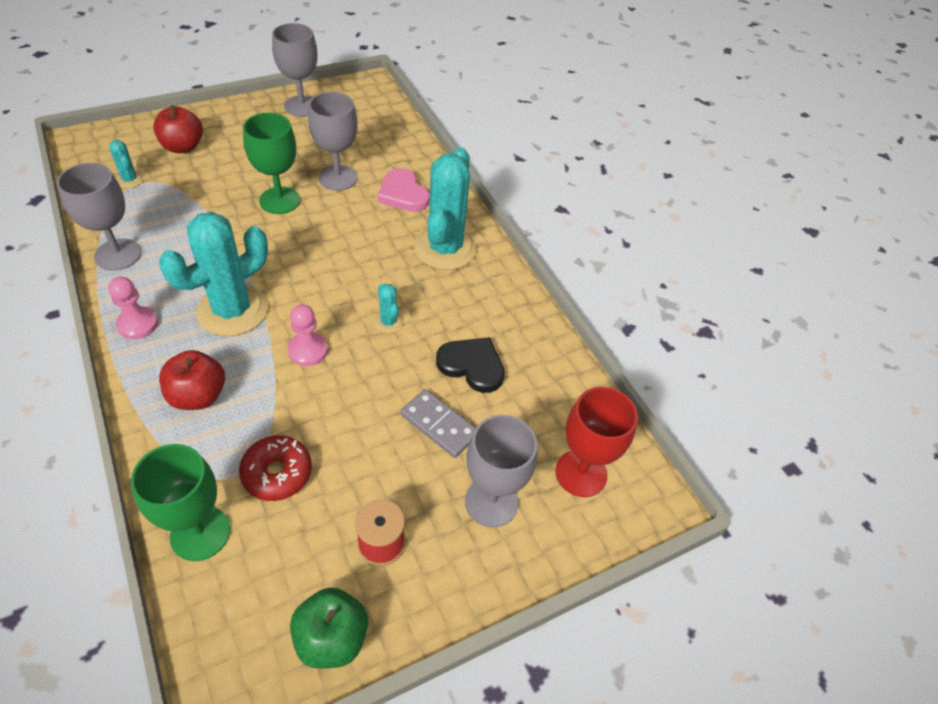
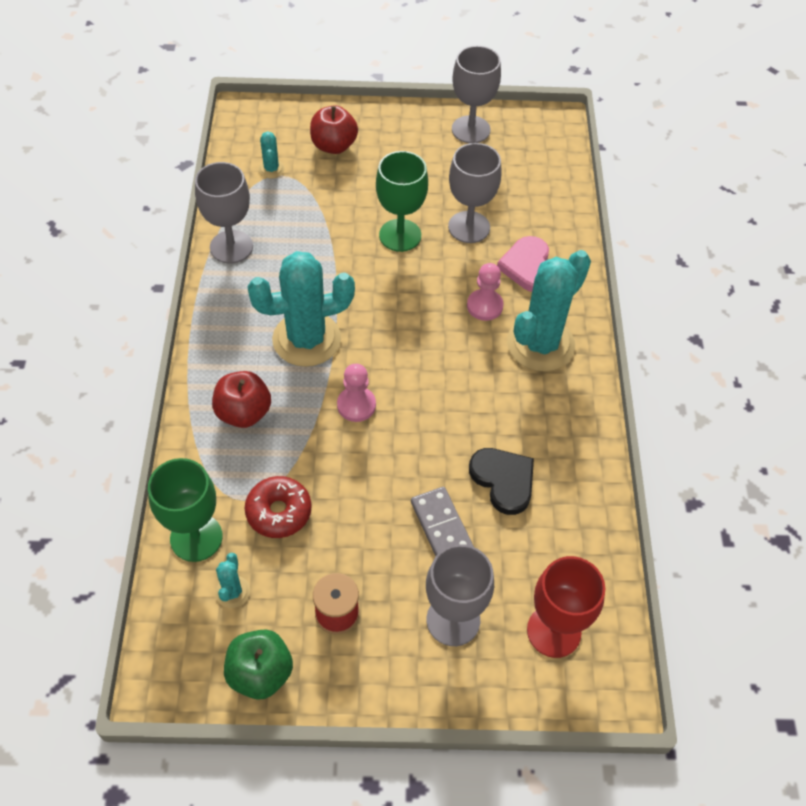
camera: 30 degrees right, 5 degrees up
pink pawn [108,277,158,339] -> pink pawn moved to [467,263,504,321]
turquoise cactus [374,284,403,333] -> turquoise cactus moved to [215,553,250,608]

